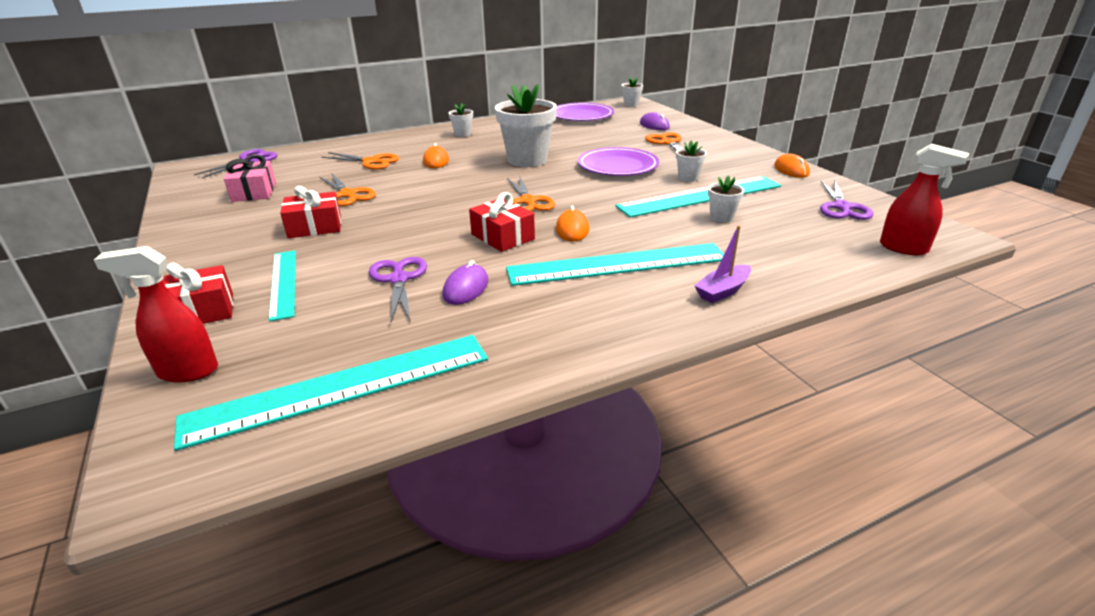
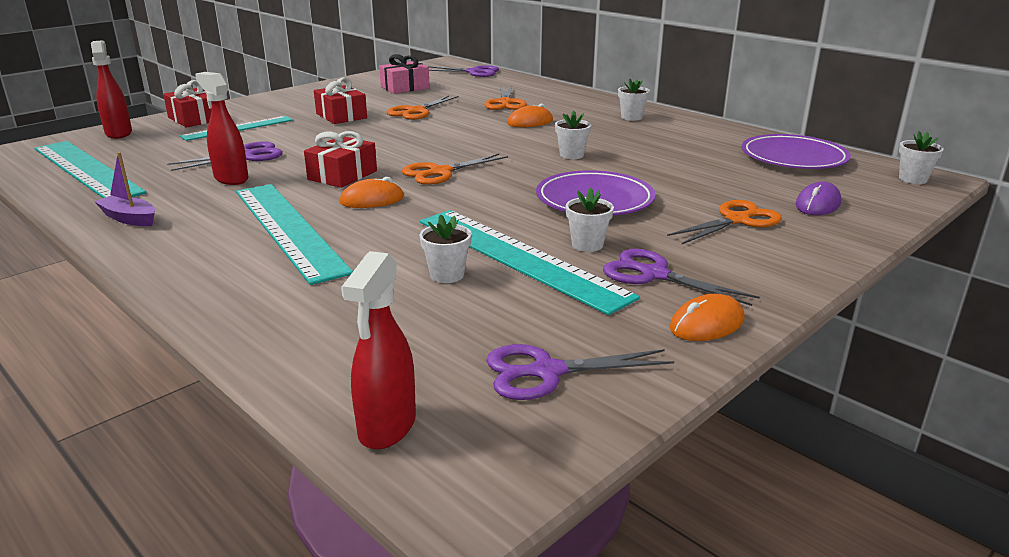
camera: 70 degrees right, 5 degrees down
purple mouse [442,260,488,305] -> red spray bottle [195,72,248,185]
white flower pot [495,84,557,167] -> white flower pot [555,111,591,159], size x0.46
purple boat [694,225,751,303] -> purple boat moved to [94,152,155,226]
none -> purple scissors [603,249,760,306]

